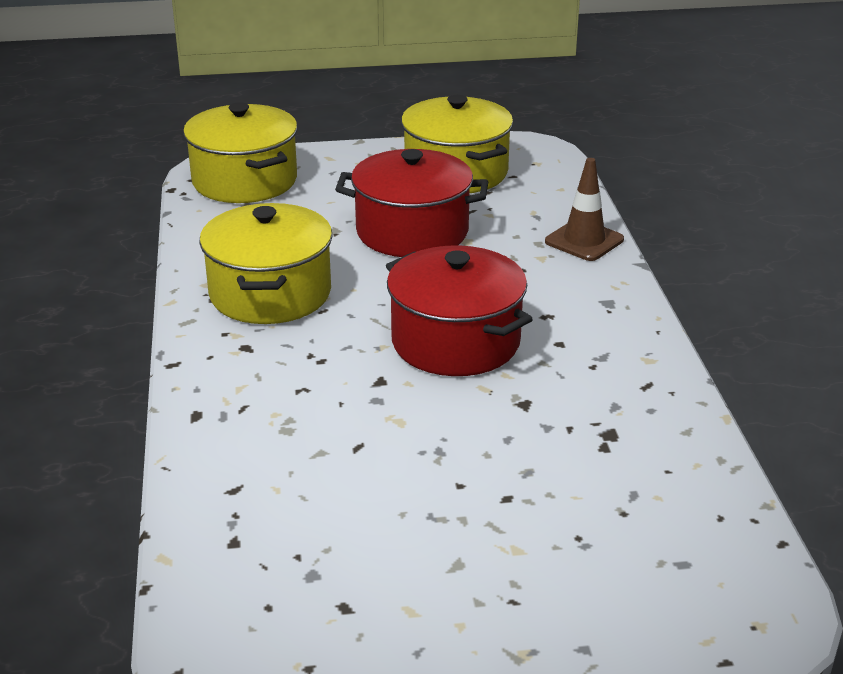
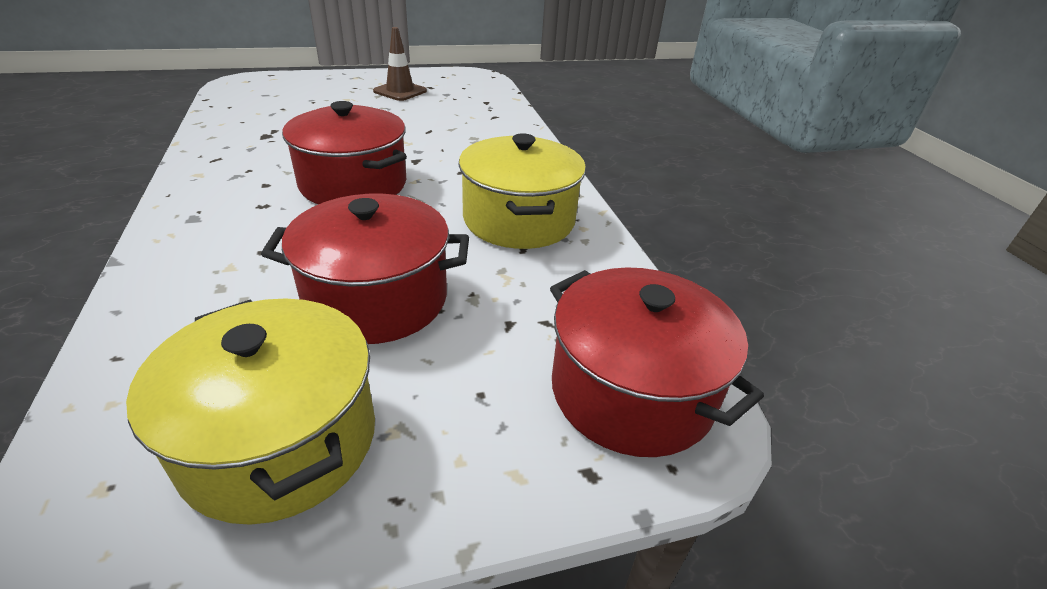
camera: 170 degrees right, 5 degrees up
yellow pot [183,102,298,203] -> red pot [550,267,764,457]
brown traffic cone [545,158,624,261] -> brown traffic cone moved to [373,27,427,101]

